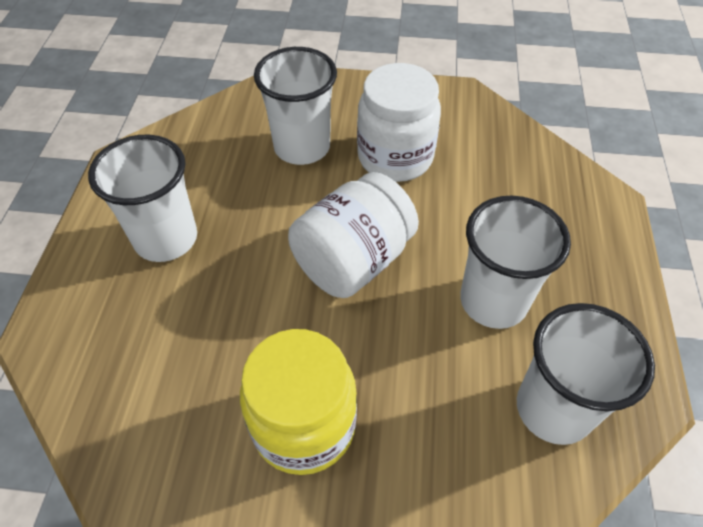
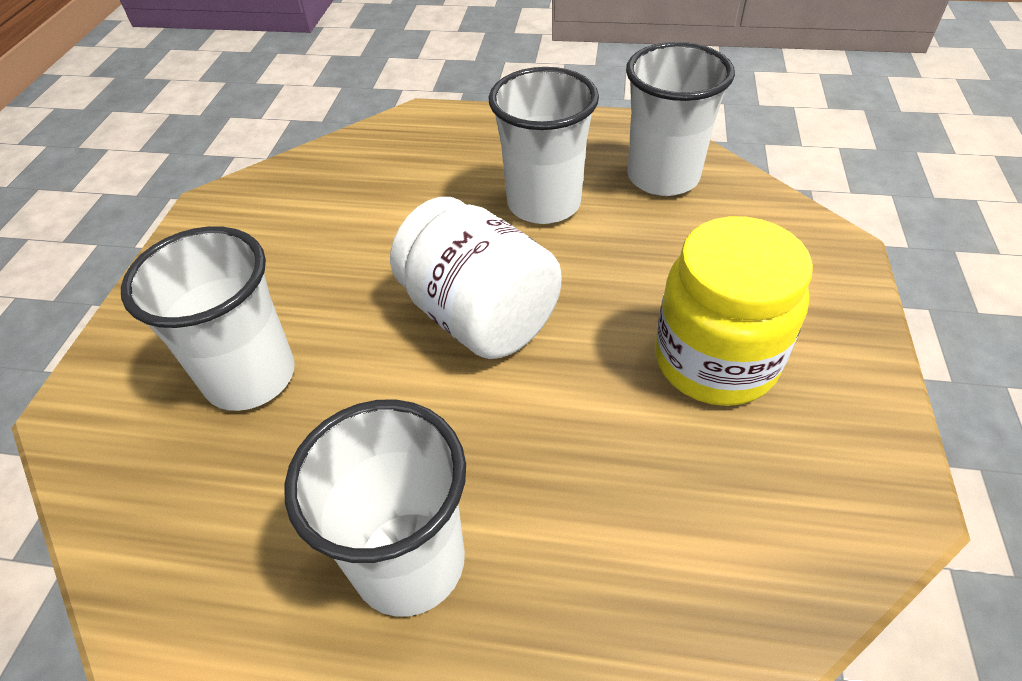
camera: 85 degrees left, 5 degrees down
white jar [357,63,441,182] -> none

